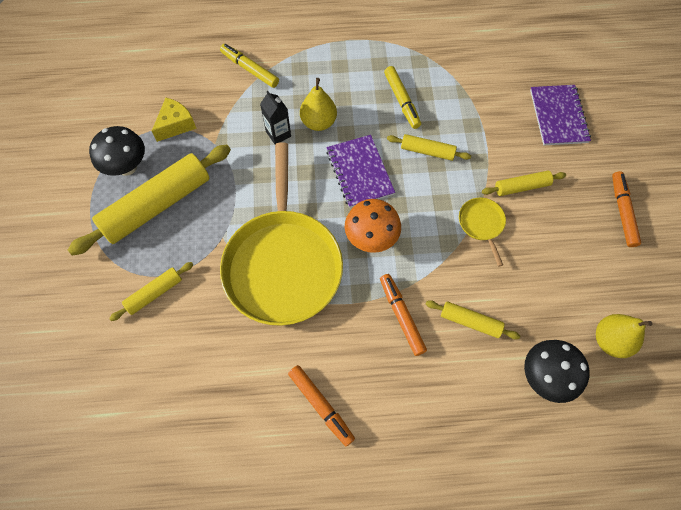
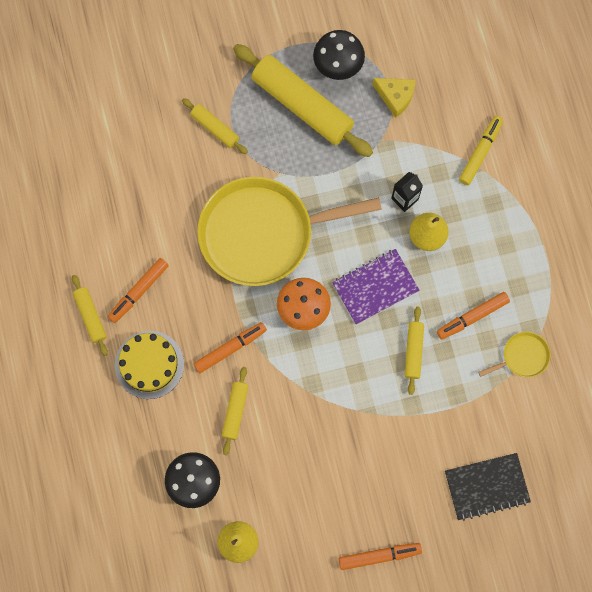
camera: 80 degrees right, 10 degrees up
yellow marker [384,66,421,129] -> orange marker [437,292,510,340]
yellow pan [459,198,506,267] -> yellow pan moved to [478,332,550,377]
yellow rolling pin [482,171,566,196] -> yellow rolling pin moved to [72,275,108,356]
purple notebook [530,85,591,145] -> black notebook [445,453,531,521]
none -> yellow cake [115,331,184,399]

